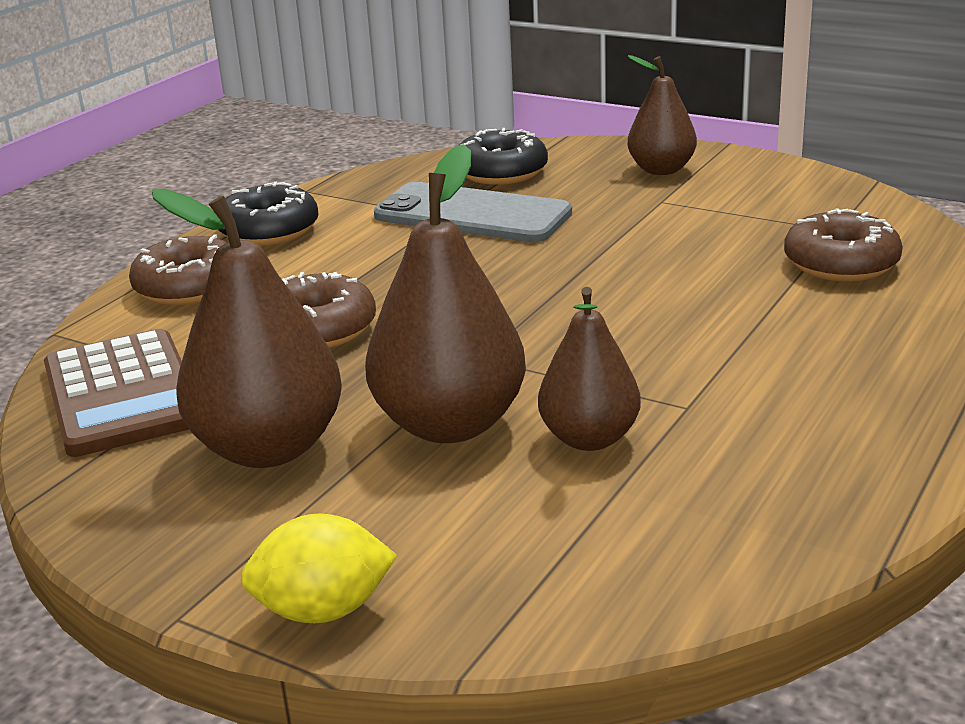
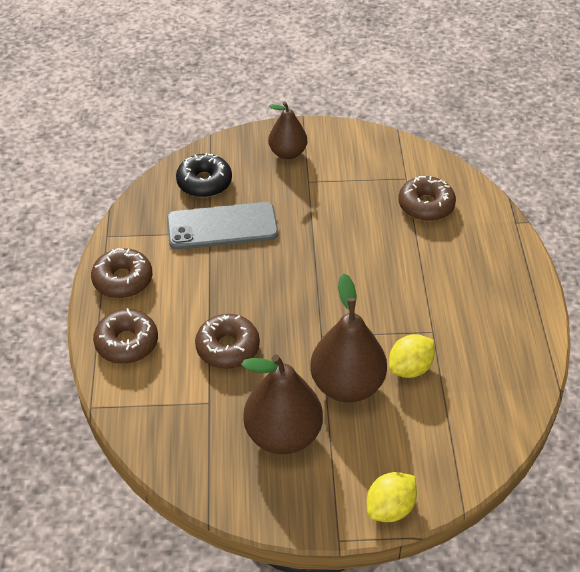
camera: 35 degrees left, 20 degrees up
brown calculator [44,329,189,457] -> none
black donut [218,182,319,246] -> brown donut [91,248,152,298]
brown pear [538,287,641,451] -> yellow lemon [389,334,435,378]

